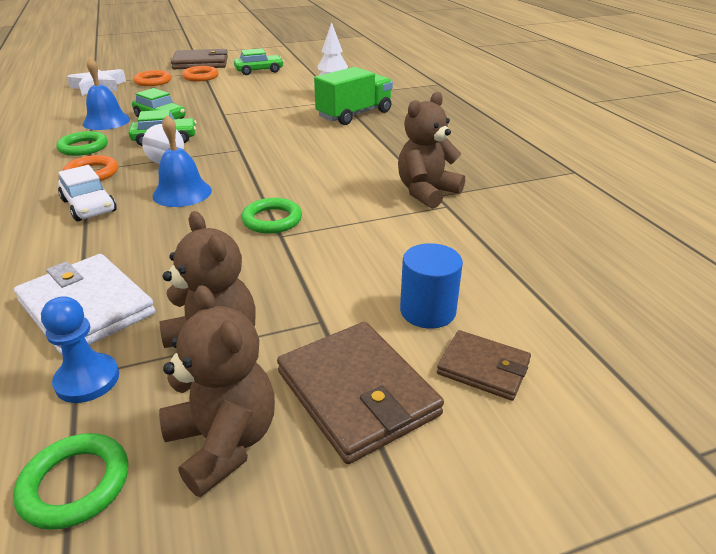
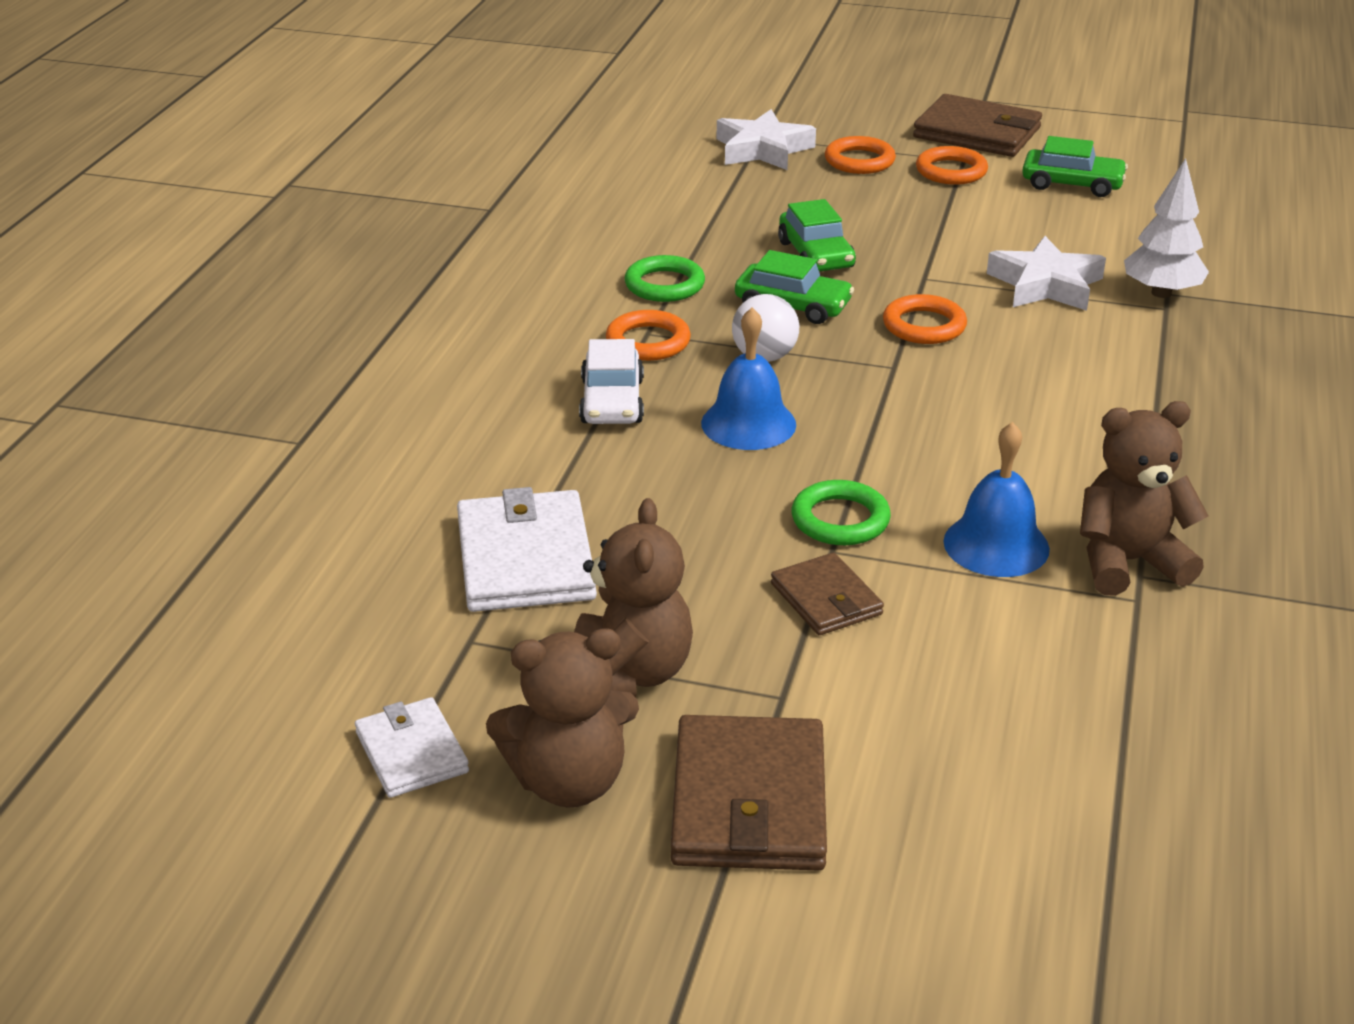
camera: 35 degrees right, 0 degrees up
green ring [13,433,128,530] -> white wallet [355,697,469,798]
blue pawn [41,296,119,403] -> none
blue bell [83,57,130,130] -> blue bell moved to [943,422,1050,577]
brown teddy bear [159,285,275,497] -> brown teddy bear turned 75 degrees clockwise [486,628,639,807]
green truck [314,67,393,125] -> none
blue cylinder [400,243,463,329] -> none
brown wallet [437,330,531,401] -> brown wallet moved to [771,553,884,635]
none -> orange ring [883,294,967,344]
none -> white star [987,236,1106,311]

